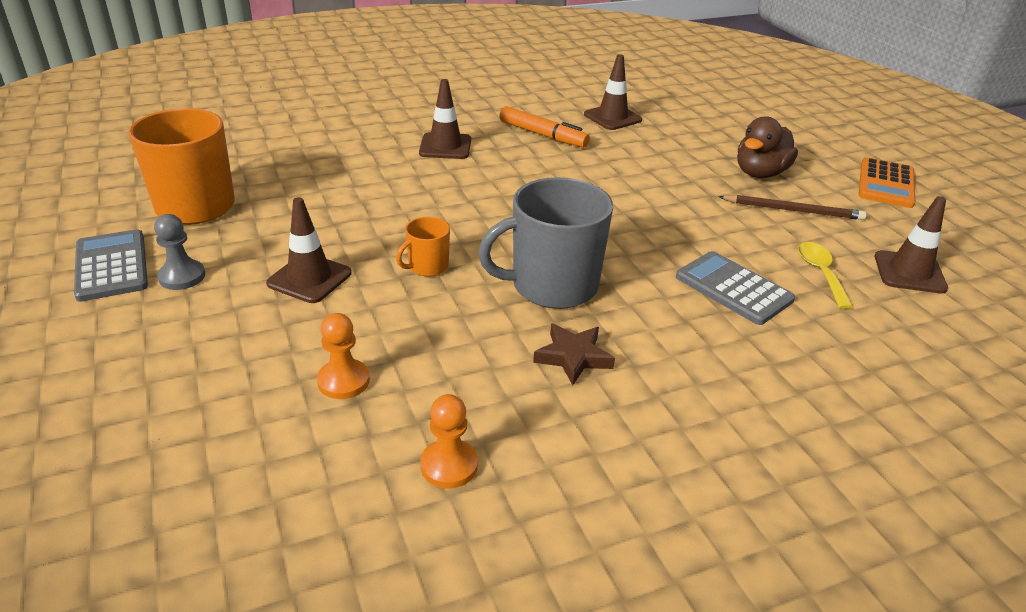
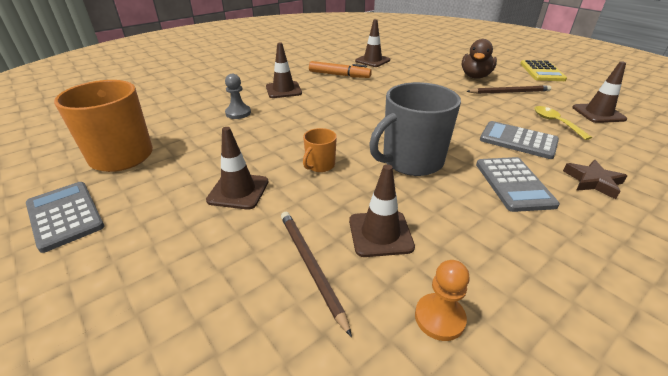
camera: 15 degrees left, 0 degrees up
grey pawn [154,214,205,290] -> grey pawn moved to [225,74,251,119]
orange pawn [317,313,370,399] -> brown pencil [281,212,352,337]
brown star [533,323,615,385] -> brown star moved to [563,160,627,199]
orange calculator [859,157,915,208] -> yellow calculator [520,60,567,81]
none -> brown traffic cone [349,164,415,257]
none -> grey calculator [476,157,560,212]

